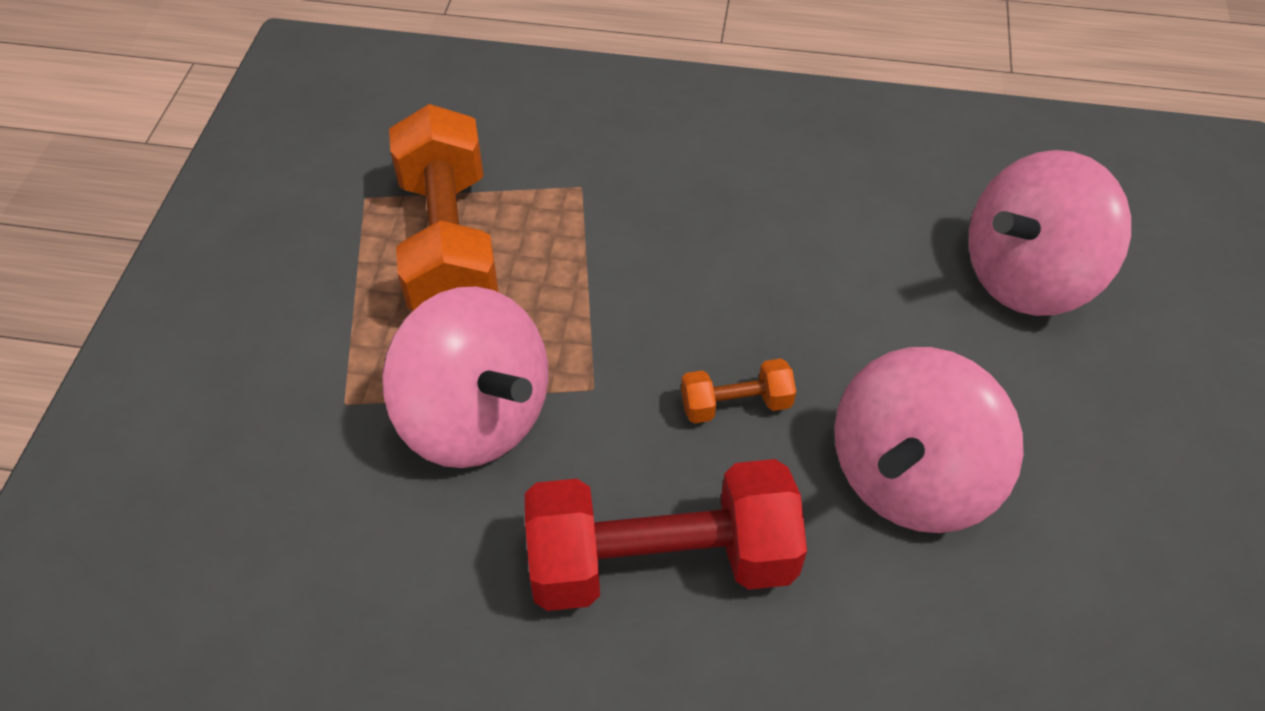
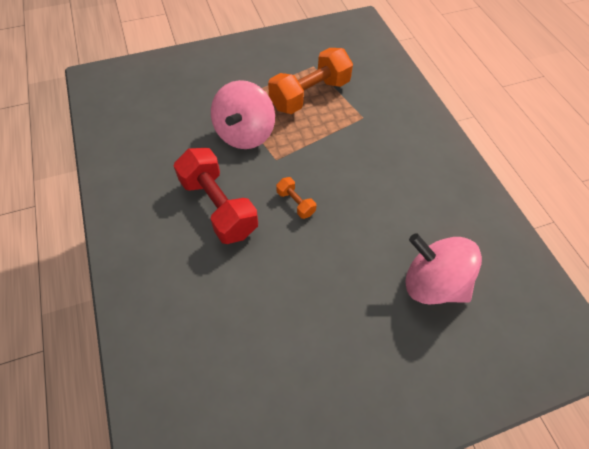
camera: 60 degrees right, 5 degrees up
pink spinning top [834,347,1024,533] -> none

